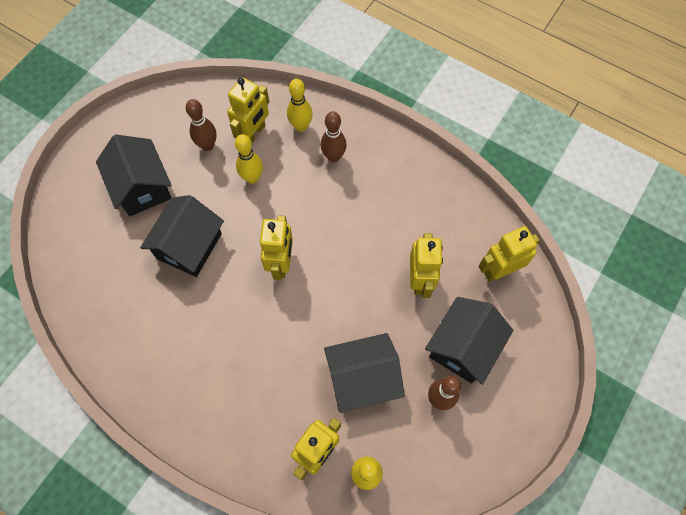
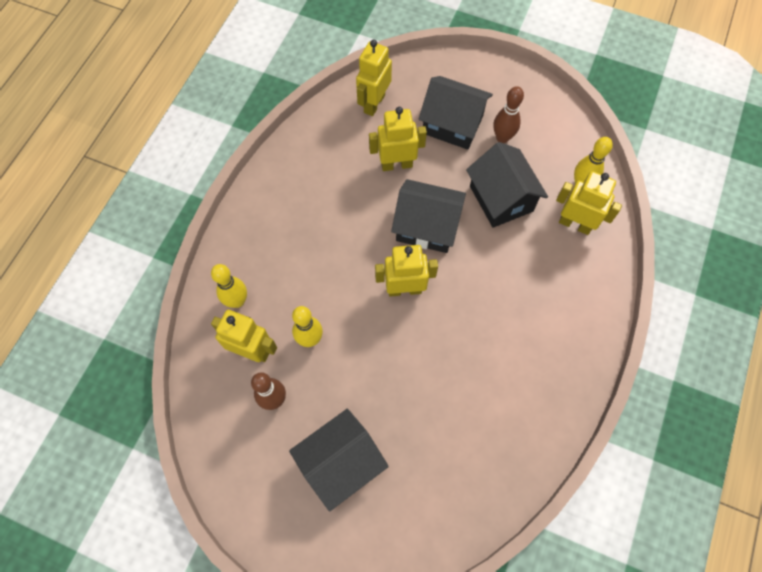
camera: 100 degrees left, 0 degrees up
black house [140,195,224,277] -> black house moved to [391,179,466,253]
brown bowling pin [321,111,347,162] -> none
yellow robot [479,226,540,281] -> yellow robot turned 60 degrees clockwise [356,40,392,116]

